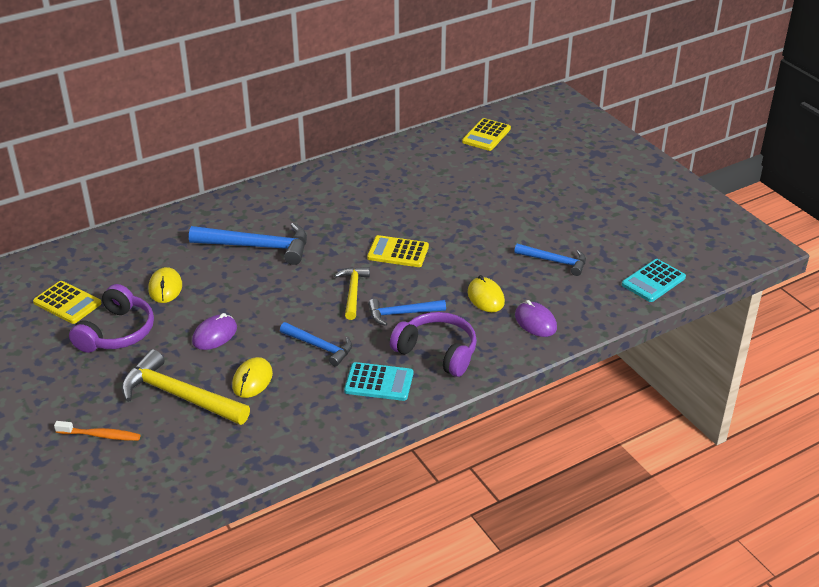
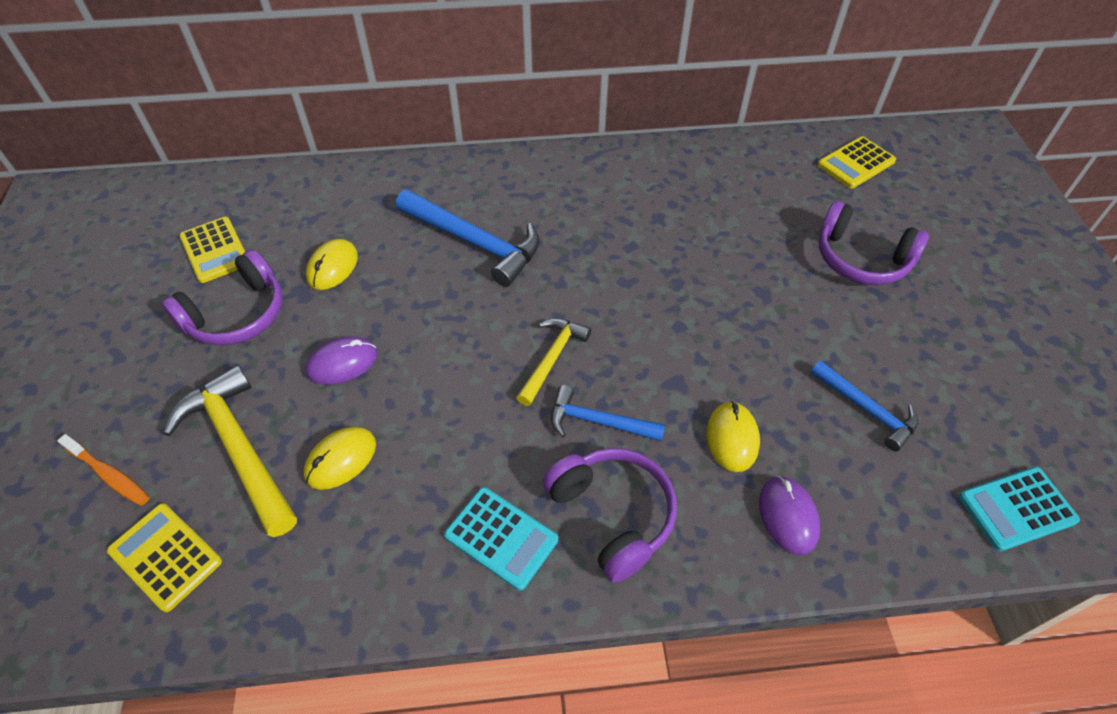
camera: 25 degrees right, 15 degrees up
blue hammer [280,322,352,366] -> none
yellow calculator [367,235,429,267] -> yellow calculator moved to [107,503,222,612]
none -> purple headphones [818,201,929,285]

